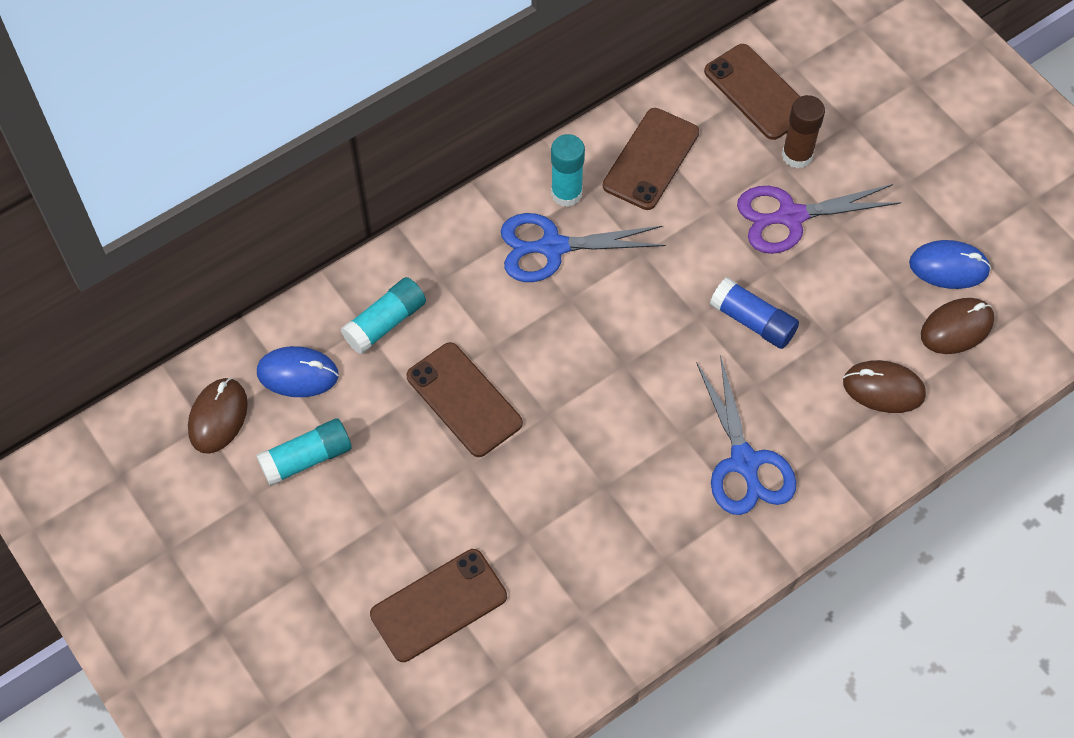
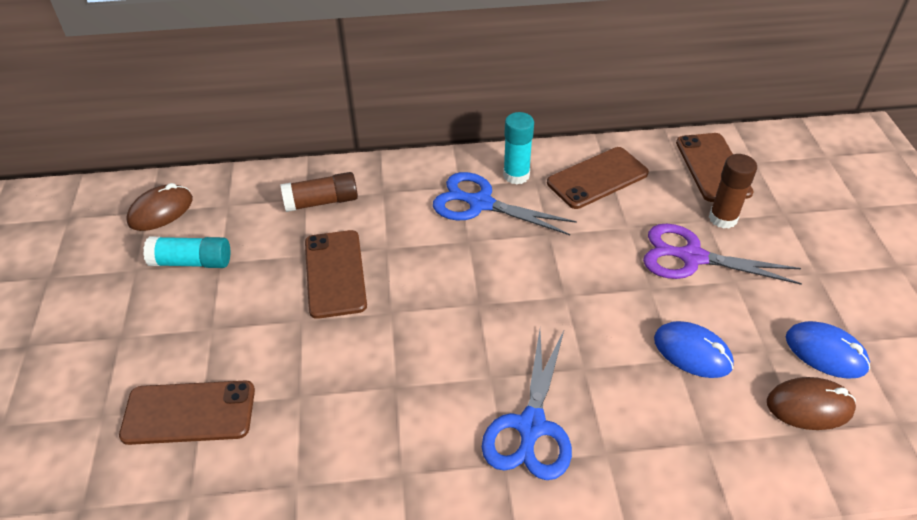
camera: 30 degrees right, 15 degrees down
blue mouse [257,346,339,397] -> blue mouse moved to [654,321,734,378]
turquoise glue stick [341,277,426,354] -> brown glue stick [281,172,358,212]
blue glue stick [710,277,799,349] -> none
brown mouse [843,360,926,413] -> none

